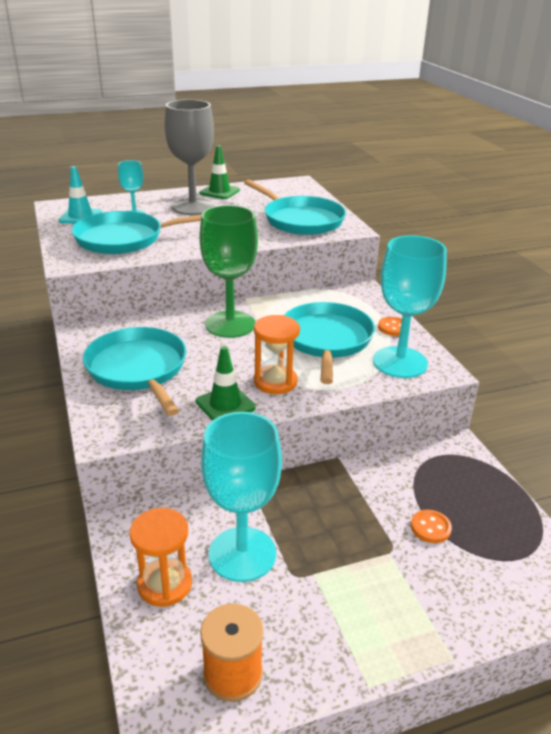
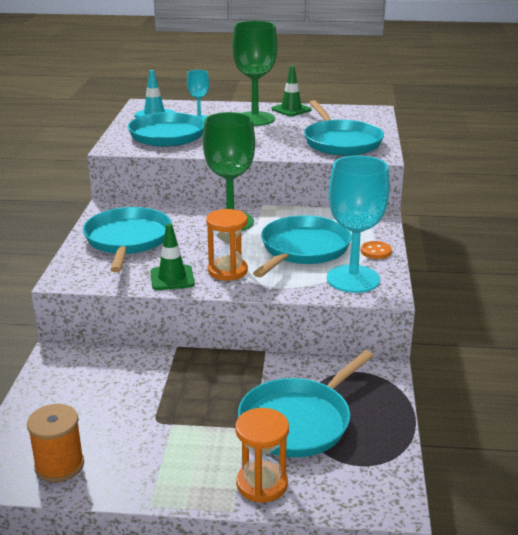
camera: 25 degrees right, 5 degrees down
orange hourglass [130,508,192,607] -> orange hourglass moved to [235,408,289,503]
grey goblet [165,100,215,215] -> green goblet [232,21,277,126]
turquoise goblet [201,412,282,582] -> none
orange button [411,510,452,543] -> turquoise pan [238,350,374,457]

